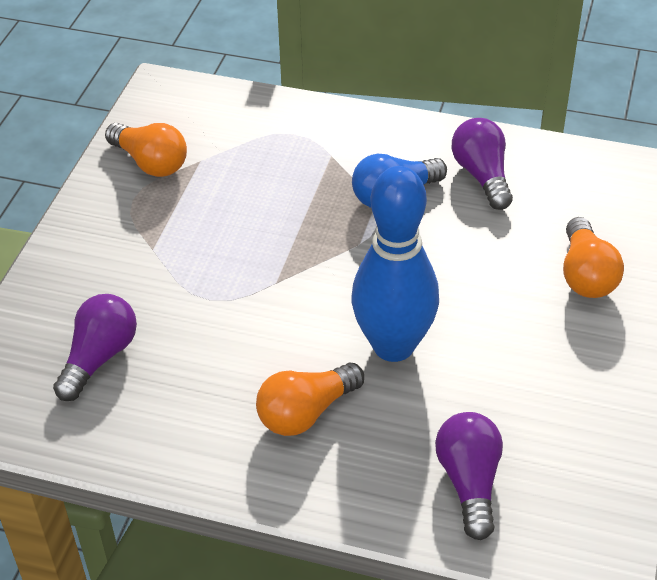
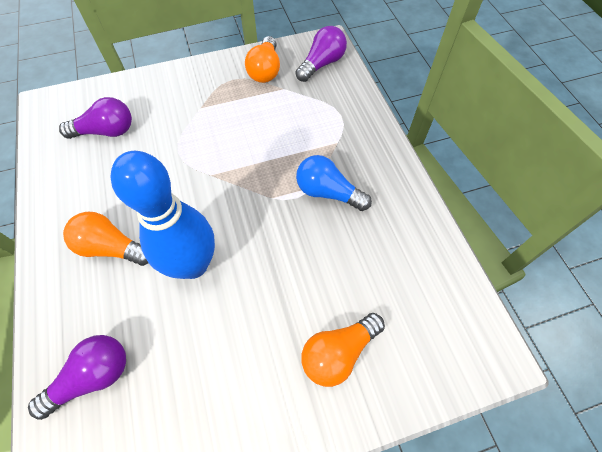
camera: 55 degrees right, 15 degrees up
purple light bulb [452,118,513,210] -> purple light bulb moved to [295,26,347,82]

